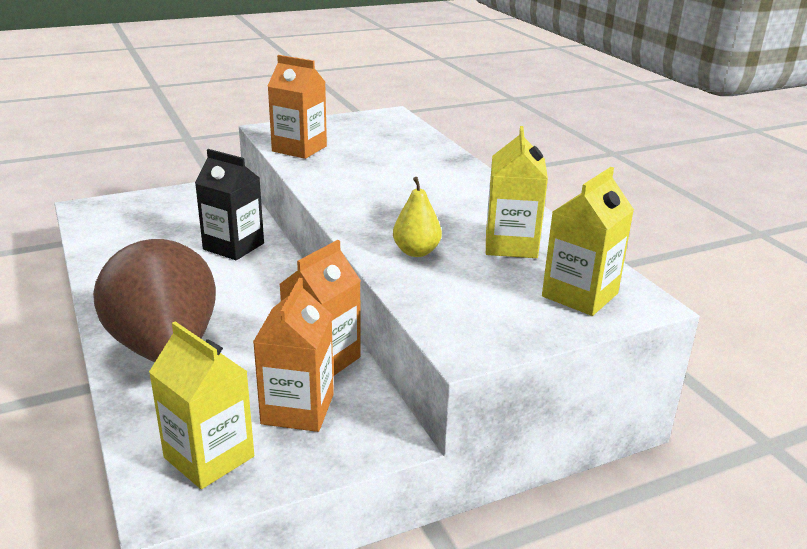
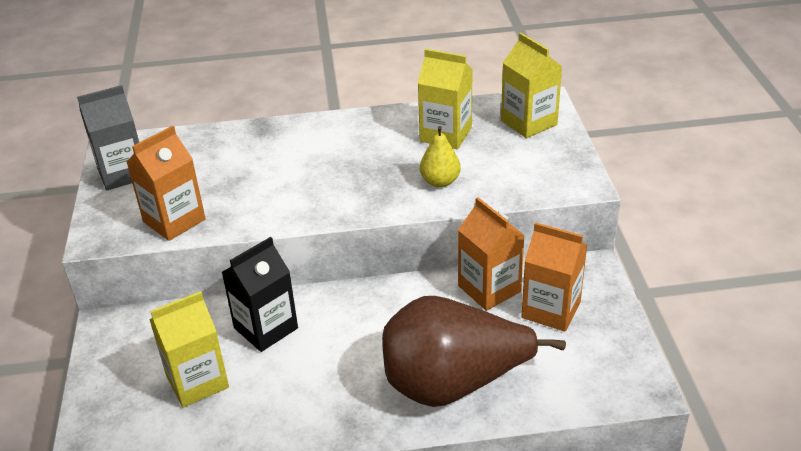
camera: 70 degrees left, 10 degrees up
yellow carton [149,321,254,489] -> yellow carton moved to [149,291,229,408]
none -> grey carton [77,85,139,190]

